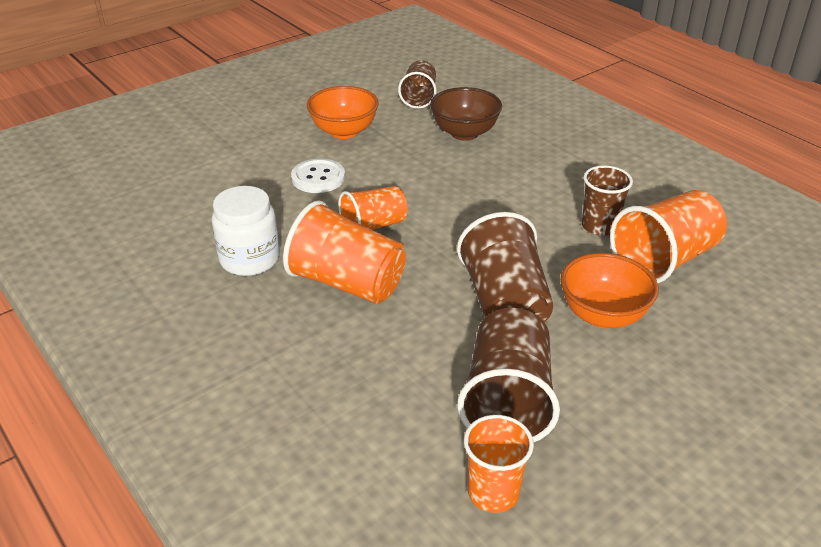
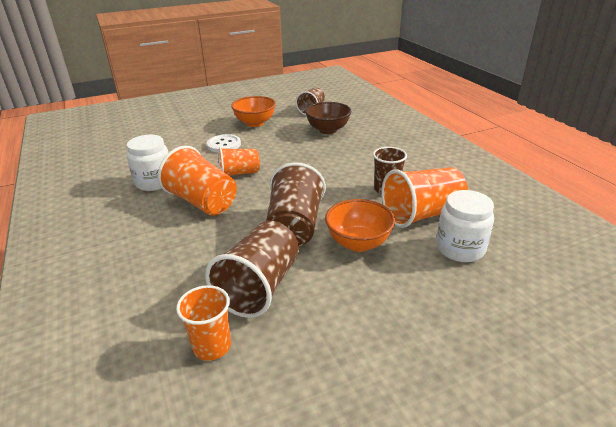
camera: 15 degrees right, 5 degrees down
none -> white jar [436,190,494,262]

